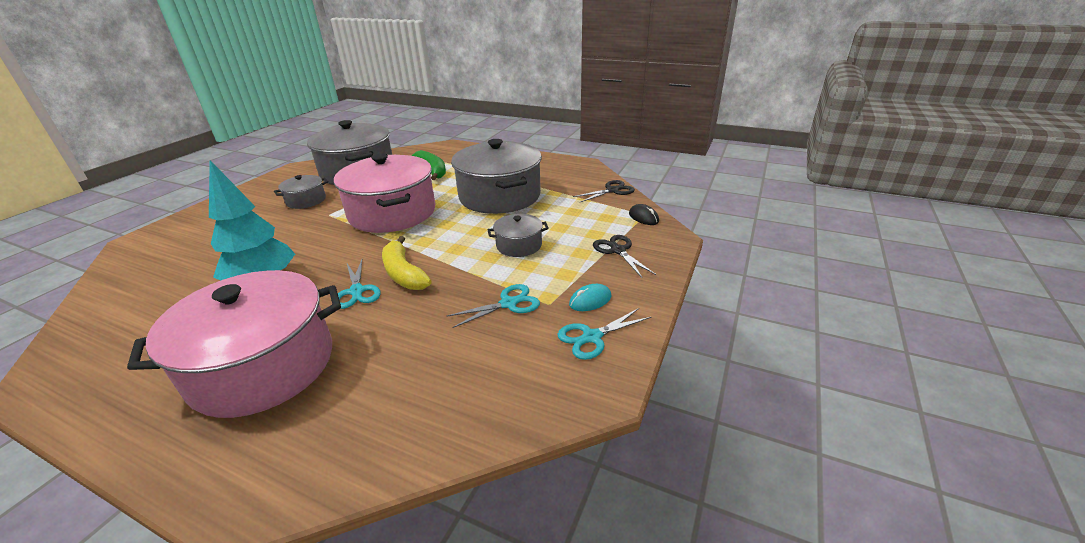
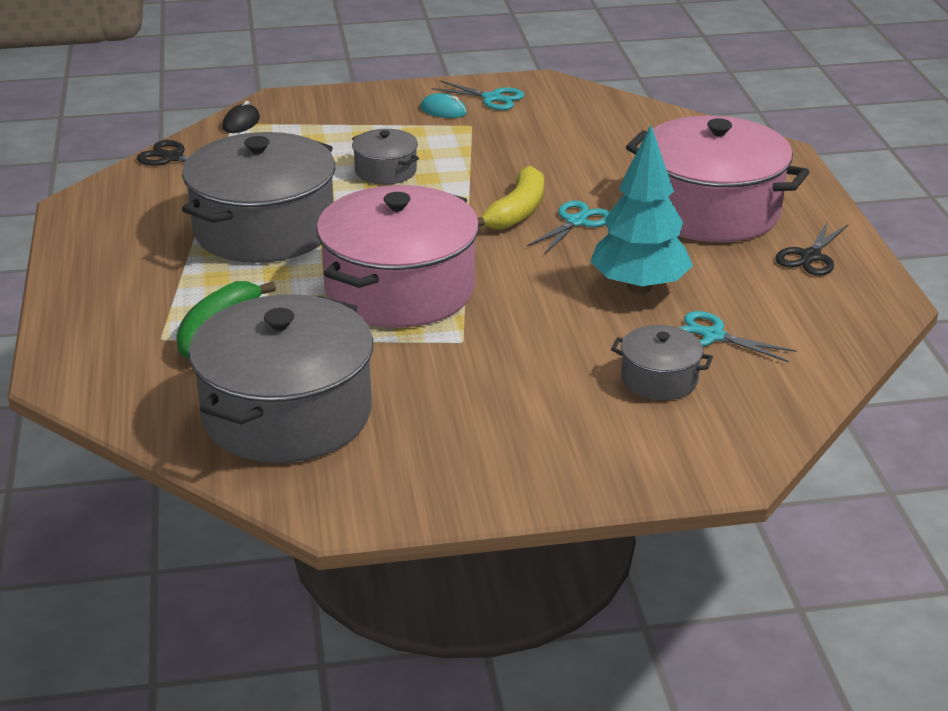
camera: 125 degrees left, 0 degrees up
grey pot [274,175,328,209] -> grey pot moved to [611,325,713,400]
turquoise scissors [447,284,540,328] -> turquoise scissors moved to [678,311,797,362]
black scissors [593,235,656,278] -> black scissors moved to [775,221,849,276]

